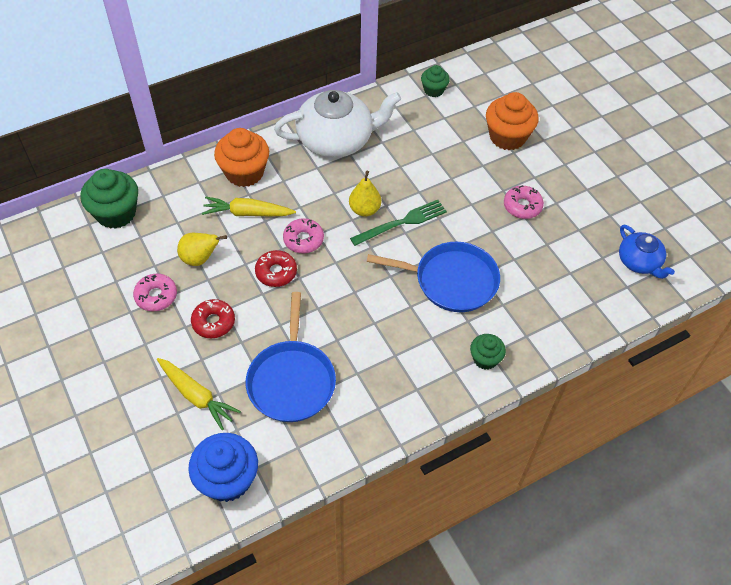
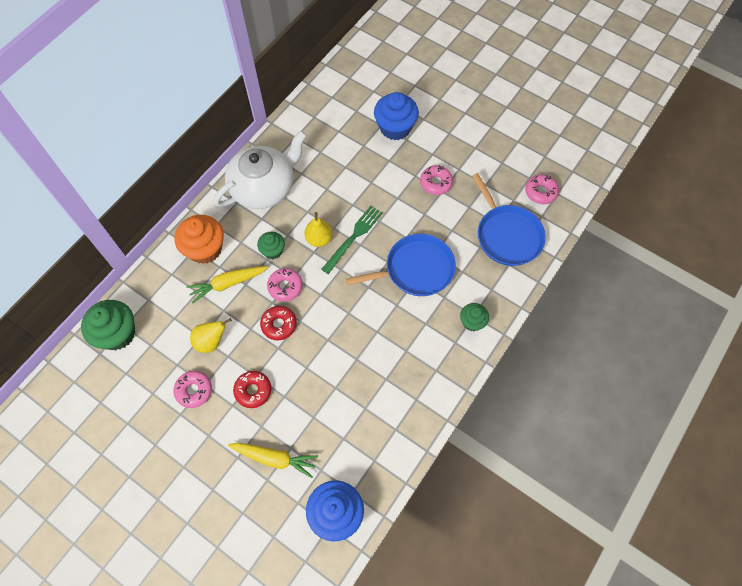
camera: 25 degrees left, 10 degrees up
blue pan [246,292,336,422] -> blue pan moved to [472,173,546,266]
green cupcake [421,65,450,97] -> green cupcake moved to [257,232,285,259]
orange cupcake [486,92,539,150] -> blue cupcake [374,92,419,140]
blue teapot [619,225,675,279] -> pink donut [525,174,559,204]

